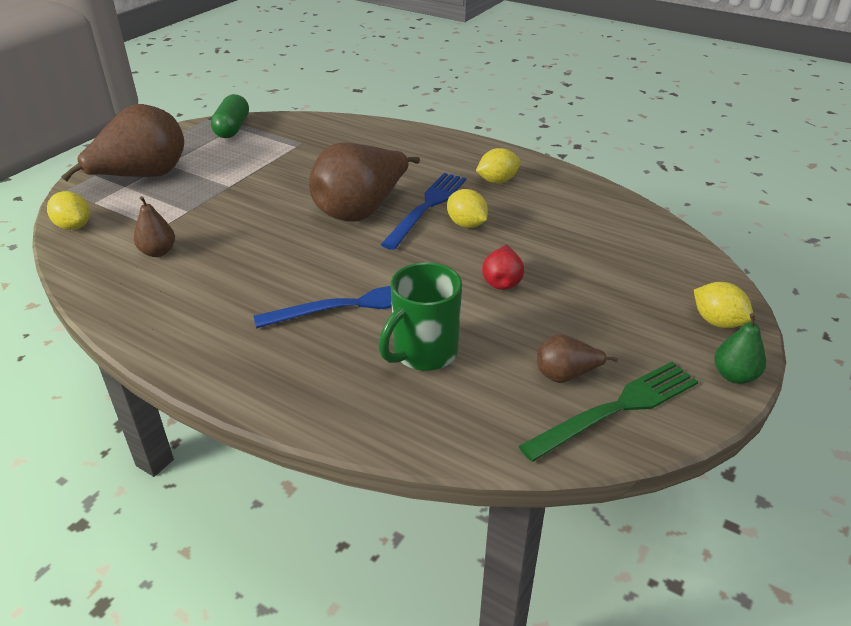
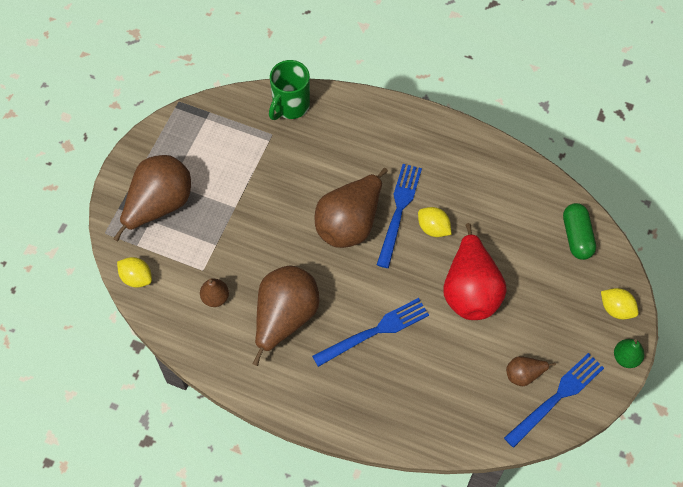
camera: 10 degrees left, 25 degrees up
green capsule [211,94,249,138] -> green capsule moved to [563,203,596,260]
green mug [378,262,462,371] -> green mug moved to [269,60,310,120]
yellow lemon [476,148,520,183] -> none
red pear [482,244,524,290] -> red pear [443,223,507,320], size x2.12
green fork [519,361,698,462] -> blue fork [504,353,604,448]
none -> brown pear [252,265,320,366]

